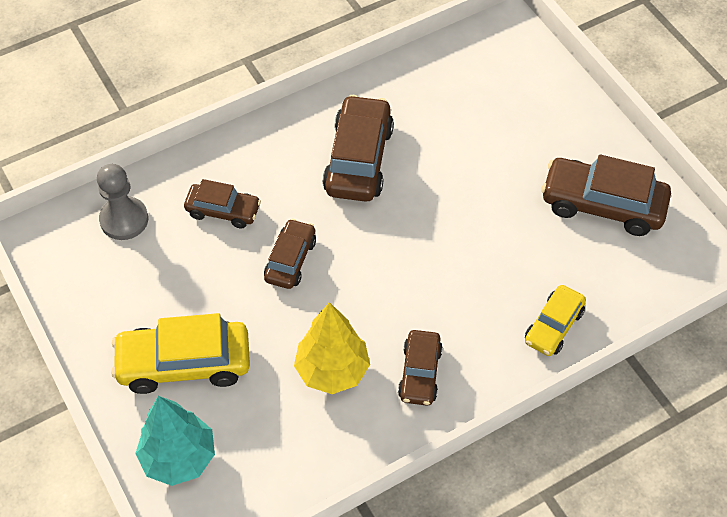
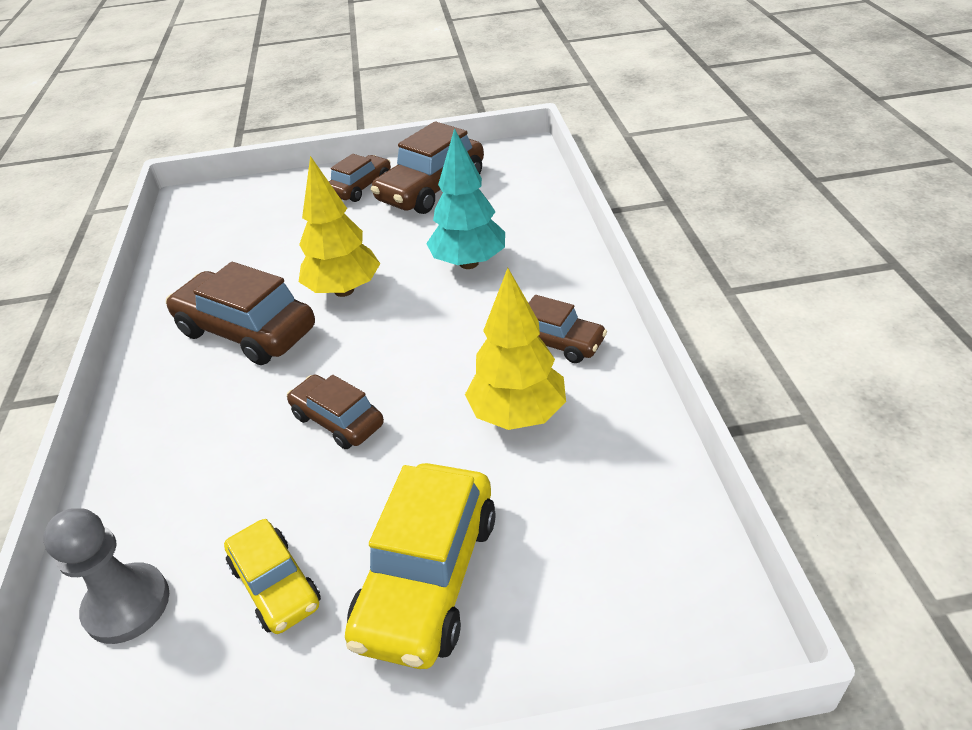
camera: 65 degrees left, 15 degrees down
turquoise tree [135,396,215,486] -> turquoise tree moved to [426,128,505,269]
brown car [184,179,261,229] -> brown car moved to [329,154,391,202]
yellow car [525,285,586,356] -> yellow car moved to [224,519,321,634]
none -> yellow tree [299,156,380,297]

